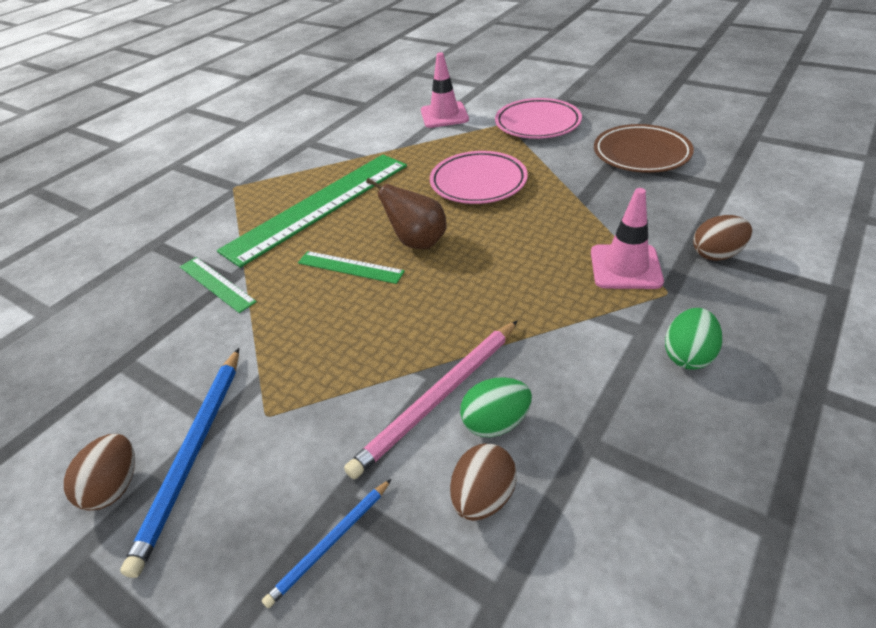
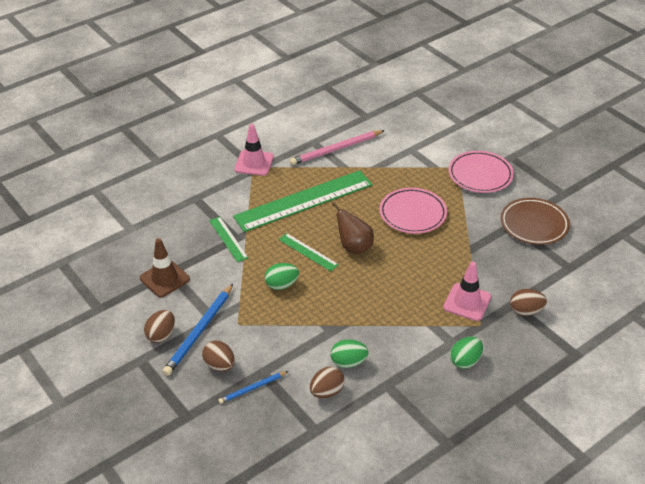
camera: 15 degrees right, 0 degrees up
pink pencil [344,320,518,479] -> pink pencil moved to [290,130,385,165]
pink traffic cone [421,52,469,128] -> pink traffic cone moved to [234,124,274,176]
none -> brown traffic cone [140,238,190,298]
none -> brown egg [202,341,235,371]
none -> green egg [265,263,299,290]

